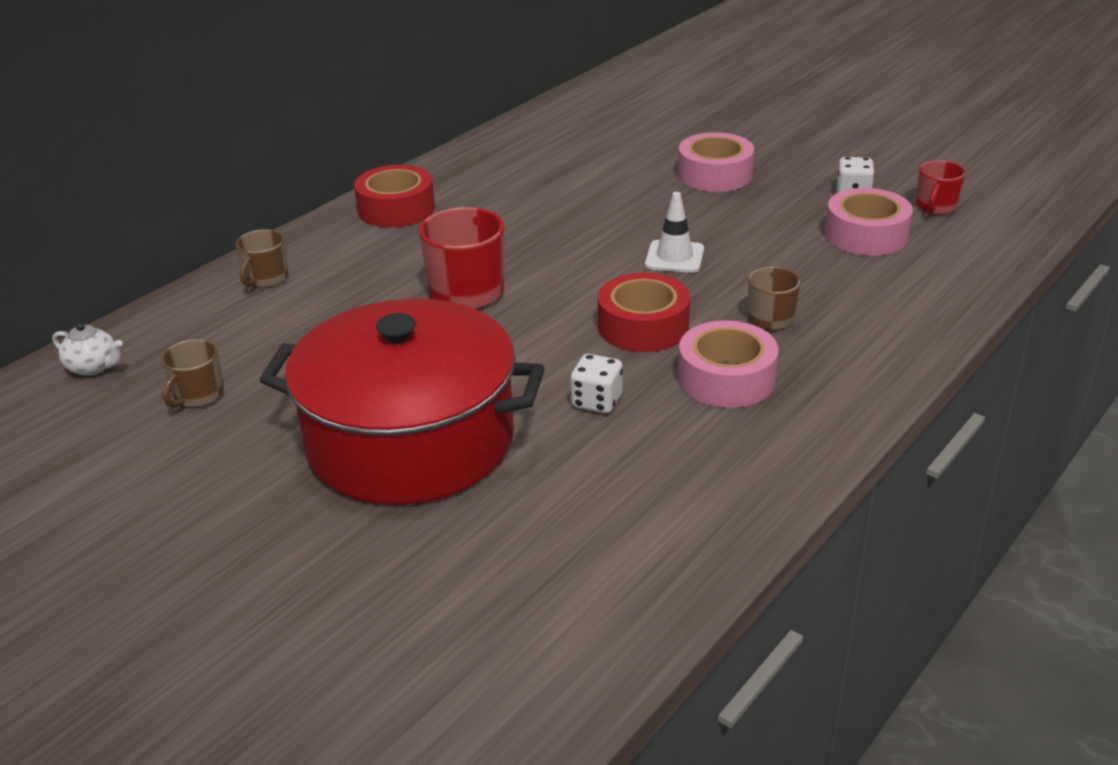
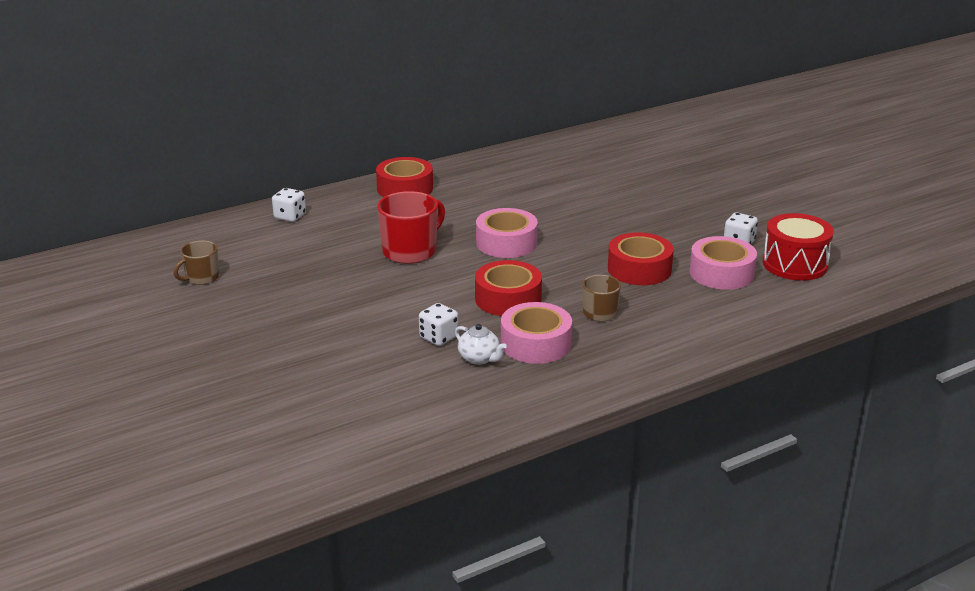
camera: 20 degrees right, 5 degrees down
white teapot [52,323,123,376] -> white teapot moved to [455,324,507,365]
brown mug [236,229,288,288] -> white dice [272,188,306,222]
red pot [260,299,545,505] -> none
white traffic cone [645,192,704,273] -> none
pink tape [678,132,754,192] -> pink tape moved to [476,208,538,258]
red mug [916,160,965,215] -> red drum [763,213,834,281]
none -> red tape [608,232,674,285]

